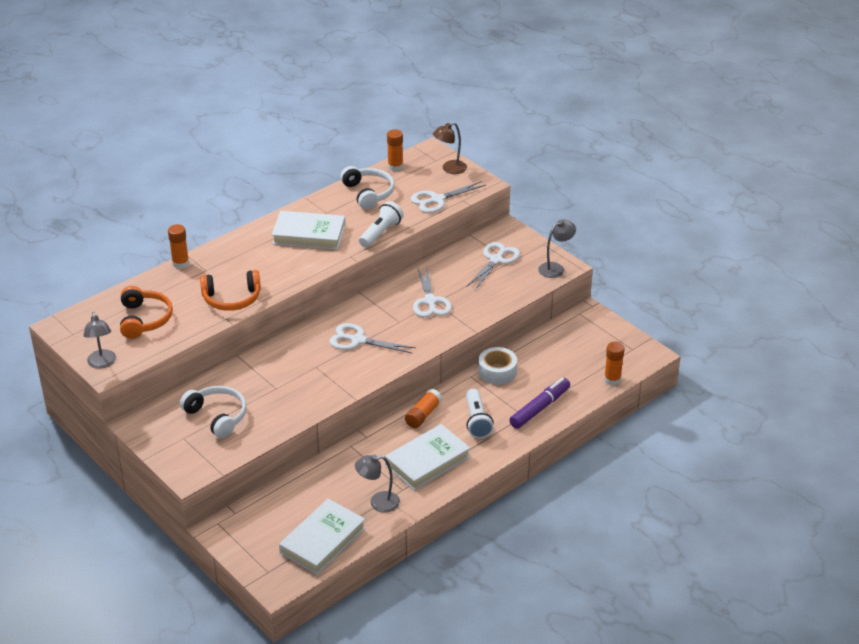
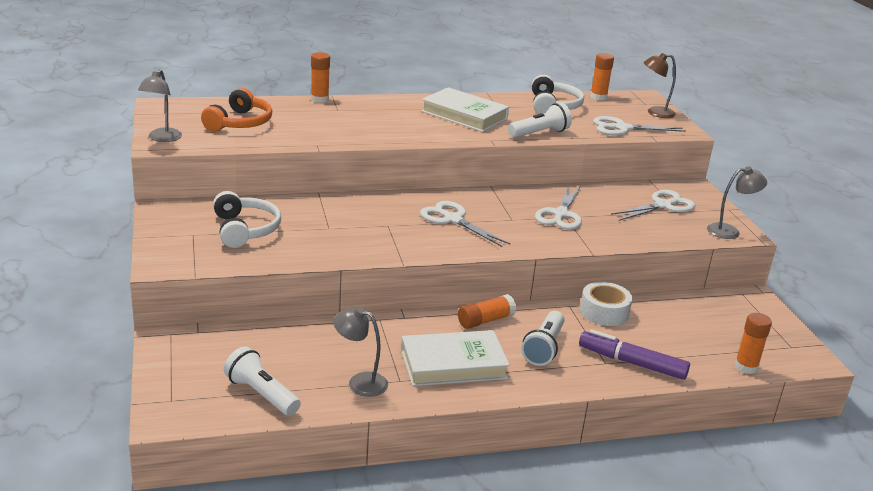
camera: 25 degrees right, 10 degrees down
orange headphones [200,270,261,311] -> none
white book [279,499,366,575] -> white flashlight [224,346,301,416]
purple marker [509,378,570,429] -> purple marker turned 135 degrees counterclockwise [579,329,690,380]

